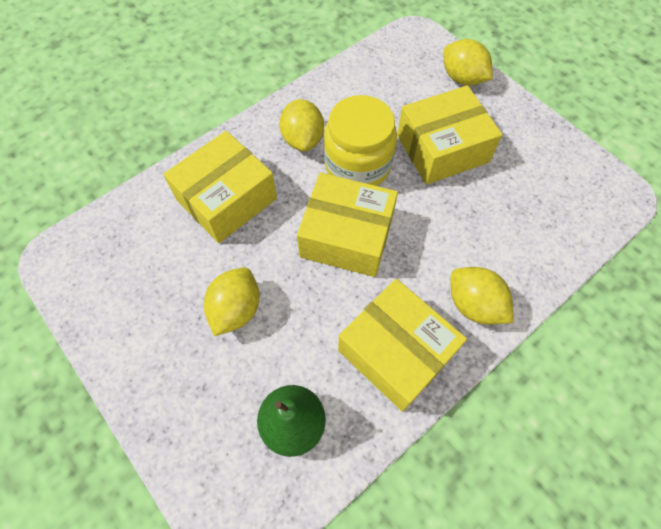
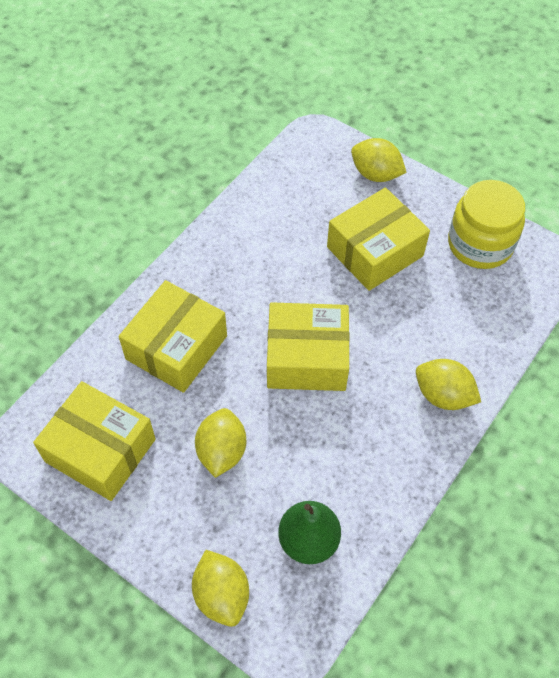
camera: 15 degrees left, 5 degrees down
yellow lemon [279,99,324,151] -> yellow lemon moved to [192,550,249,627]
yellow jar [324,95,397,186] -> yellow jar moved to [448,180,525,269]
yellow box [338,279,467,412] -> yellow box moved to [33,381,156,501]

